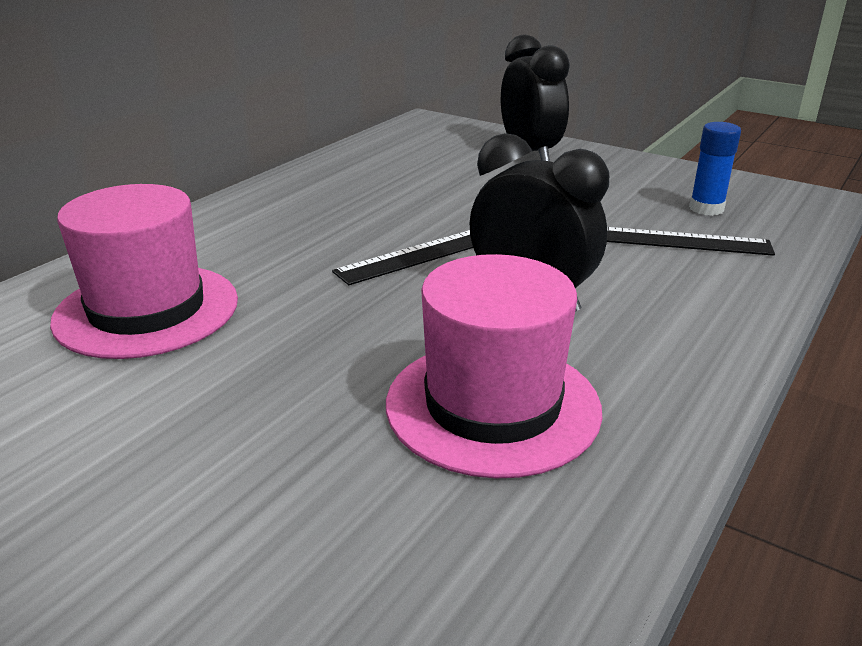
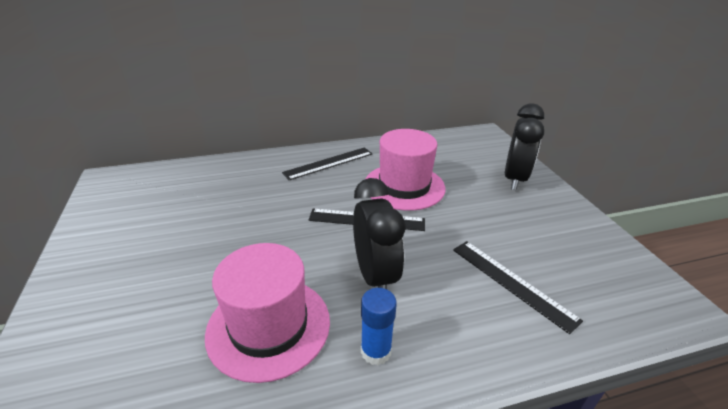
camera: 40 degrees right, 5 degrees up
pink hat [50,184,238,359] -> pink hat moved to [366,129,445,211]
blue glue stick [689,122,741,216] -> blue glue stick moved to [361,288,397,365]
none -> black ruler [282,147,373,180]

